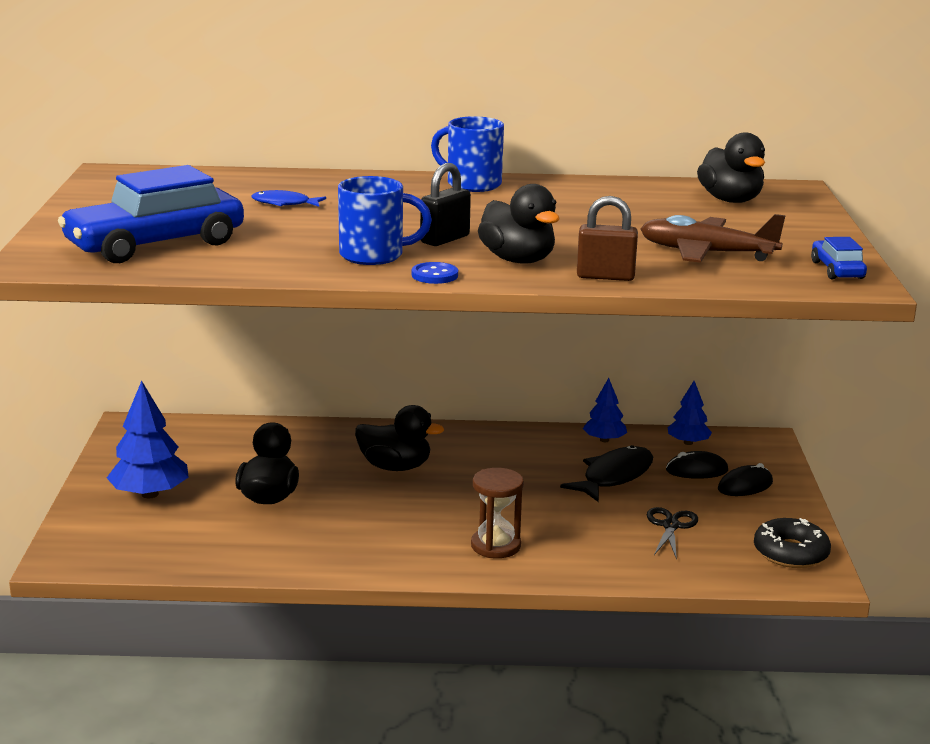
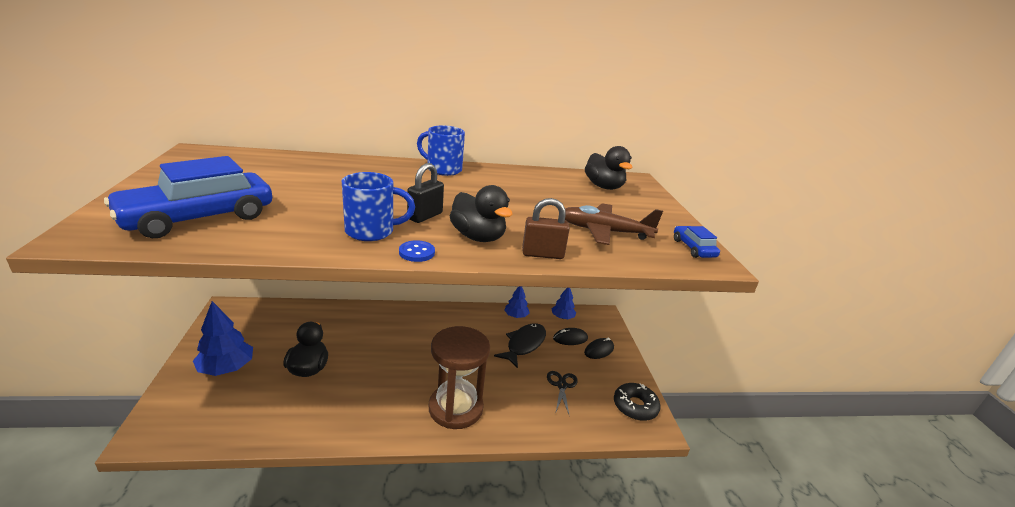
camera: 10 degrees left, 5 degrees up
blue fish [252,190,326,207] -> none
black duck [355,405,444,471] -> none
brown hourglass [471,468,524,558] -> brown hourglass [429,326,490,429], size x1.70

